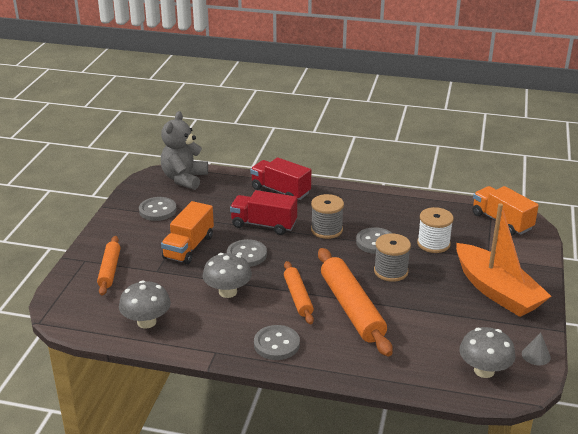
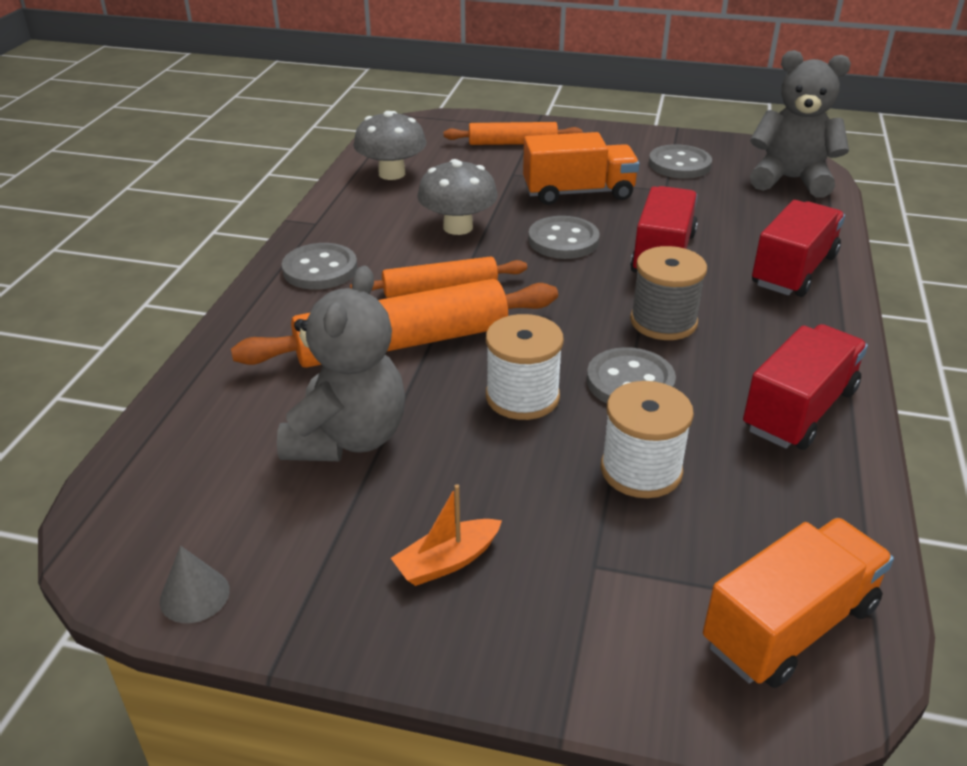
camera: 90 degrees right, 5 degrees up
orange truck [161,201,214,264] -> orange truck turned 150 degrees clockwise [523,132,640,205]
grey spool [374,233,411,282] -> white spool [486,314,564,420]
orange boat [456,203,551,317] -> orange boat [391,484,502,586], size x0.40
grey mushroom [459,327,516,378] -> none
none -> grey teddy bear [277,266,405,461]
none -> red truck [743,324,868,450]

